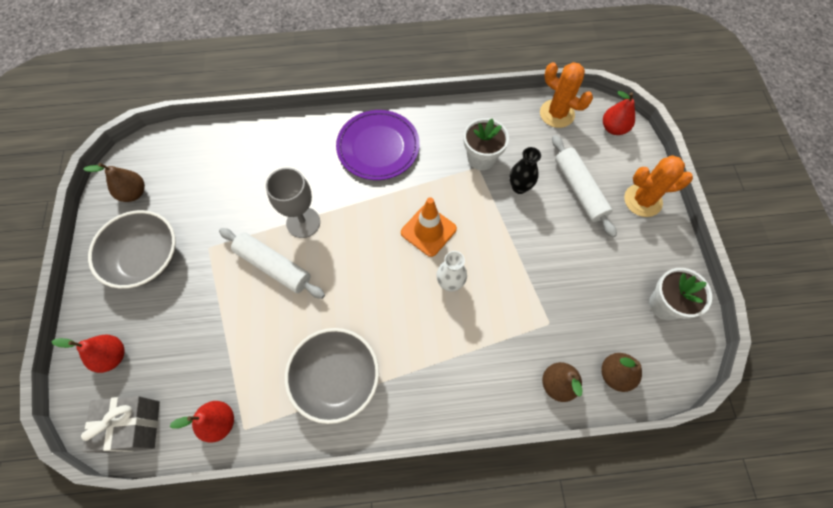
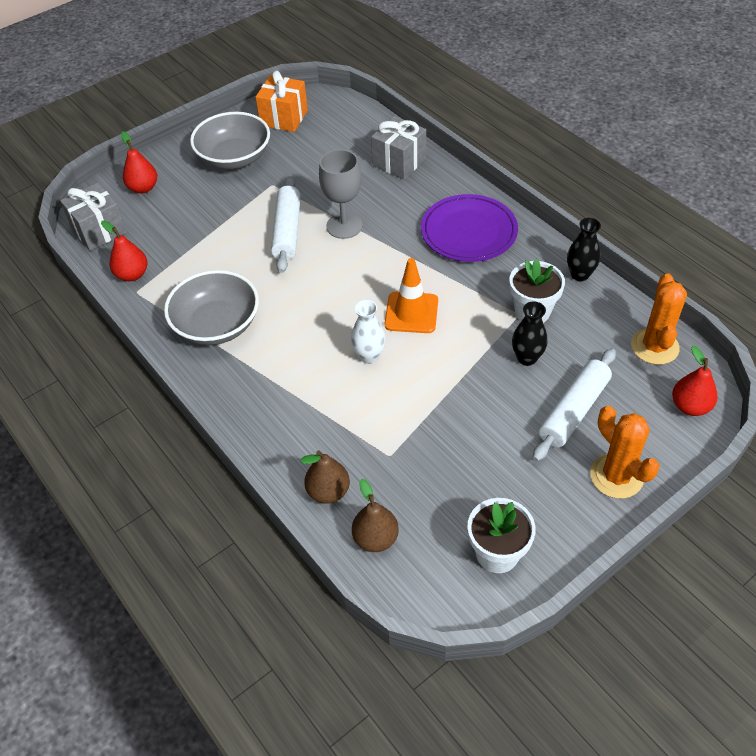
camera: 60 degrees right, 15 degrees down
brown pear [83,163,145,202] -> orange gift [256,71,308,132]
none -> grey gift [371,116,426,180]
none -> black vase [567,218,601,281]

